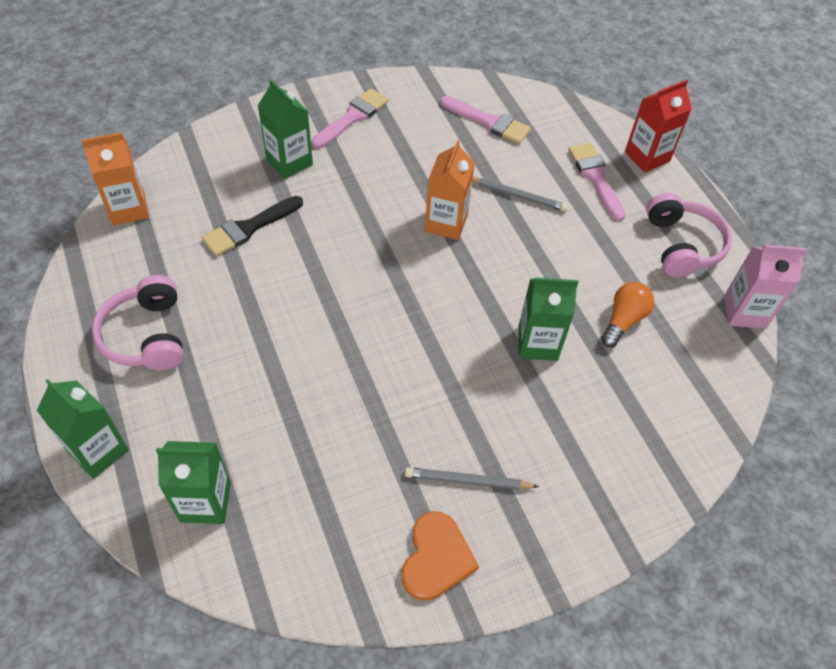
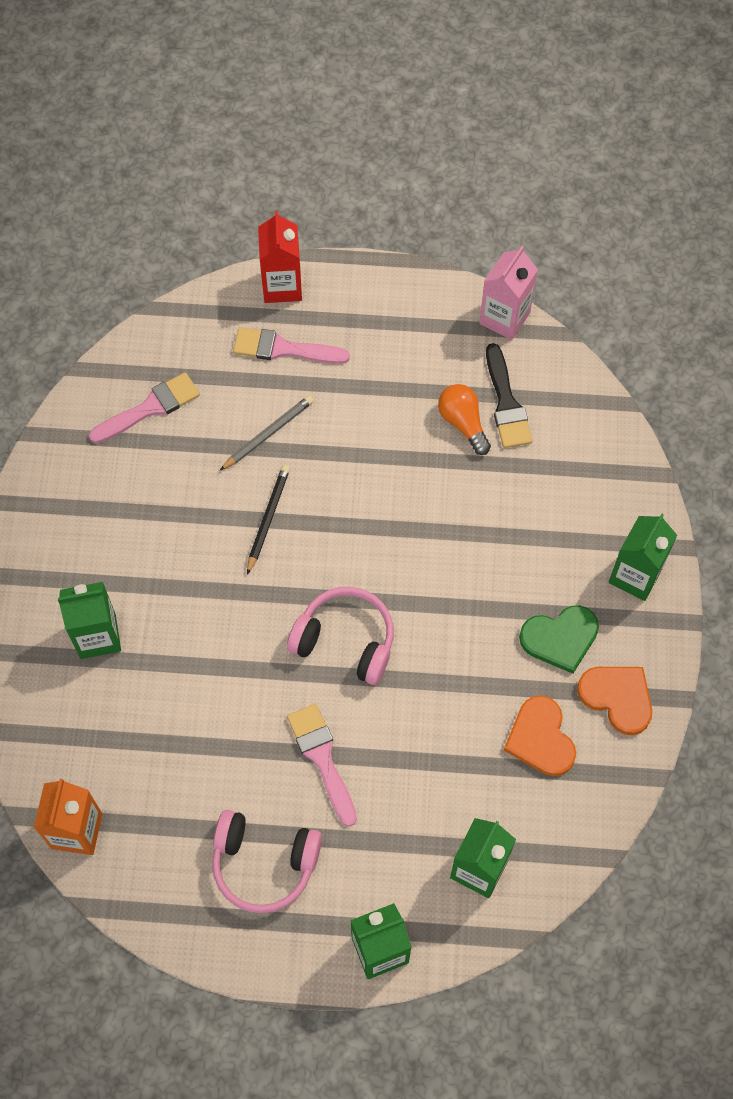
camera: 60 degrees left, 10 degrees up
black brush [202,196,303,256] -> black brush moved to [486,343,532,448]
pink brush [312,88,389,149] -> pink brush moved to [287,704,357,827]
grey pencil [405,467,539,490] -> green heart [519,605,599,674]
orange carton [425,140,475,240] -> black pencil [247,465,290,575]
green carton [518,277,578,361] -> green carton moved to [609,513,677,601]
pink headphones [646,193,732,278] -> pink headphones moved to [287,587,394,685]
none -> orange heart [504,695,576,776]

